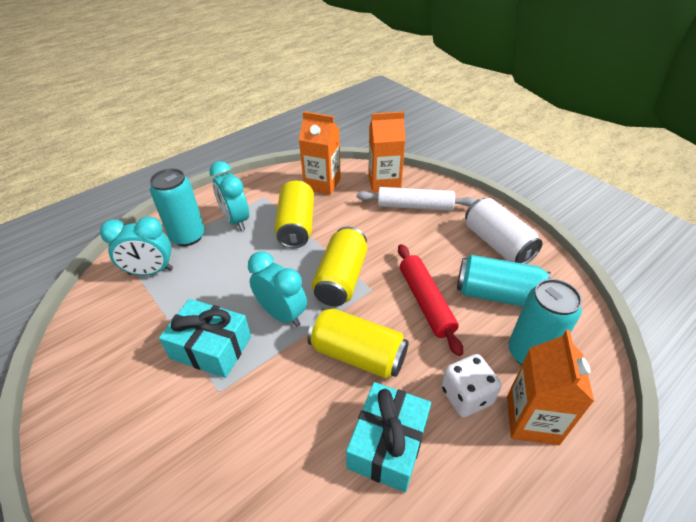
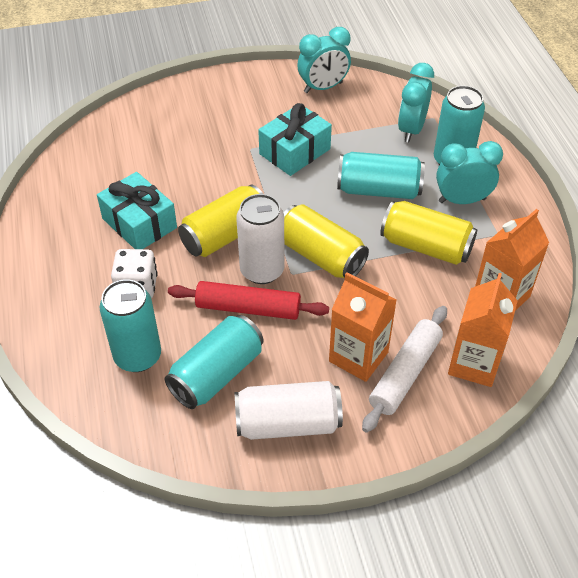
camera: 115 degrees right, 5 degrees up
turquoise clock [248,252,307,327] -> turquoise clock moved to [297,27,351,93]
orange carton [507,330,594,445] -> orange carton moved to [329,272,397,382]
none -> white can [236,194,285,284]
none -> turquoise can [337,152,425,199]

